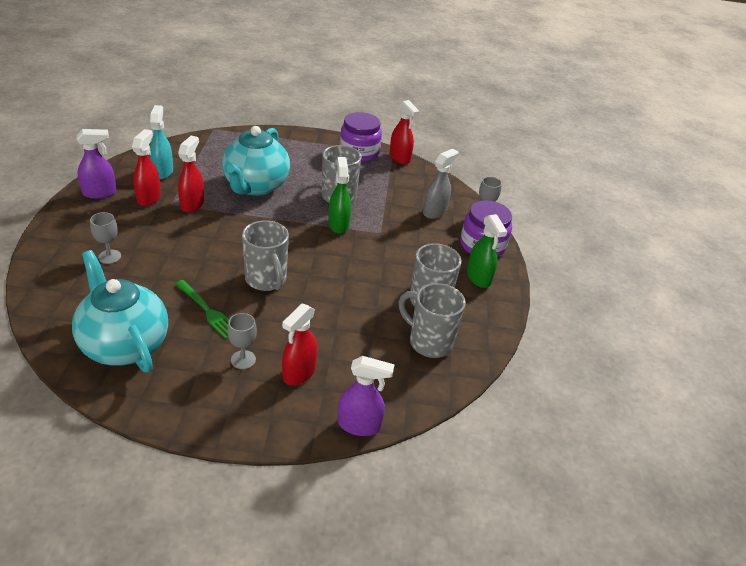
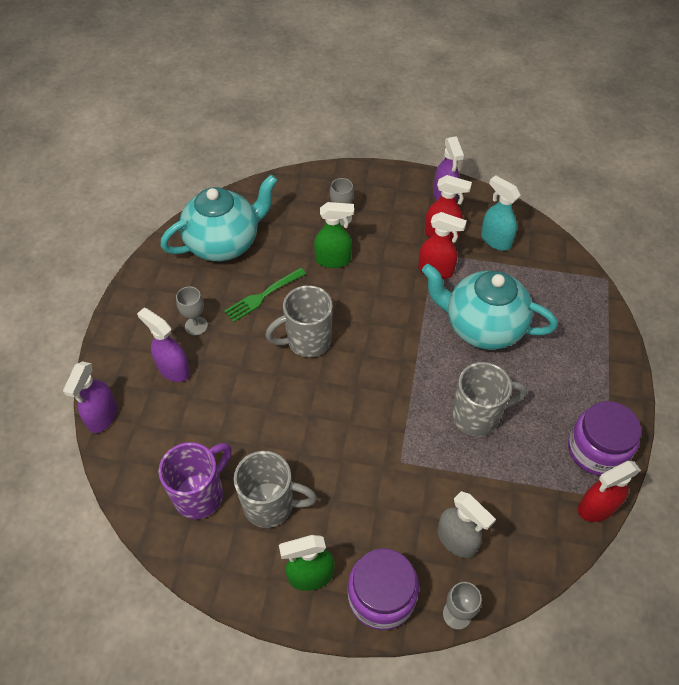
camera: 100 degrees right, 15 degrees up
turquoise spray bottle [150,105,173,179] -> turquoise spray bottle turned 135 degrees counterclockwise [481,175,521,251]
red spray bottle [282,303,318,385] -> purple spray bottle [137,308,190,382]
green spray bottle [328,157,351,234] -> green spray bottle moved to [314,202,354,268]
grey mug [399,283,466,358] -> purple mug [159,442,231,519]

